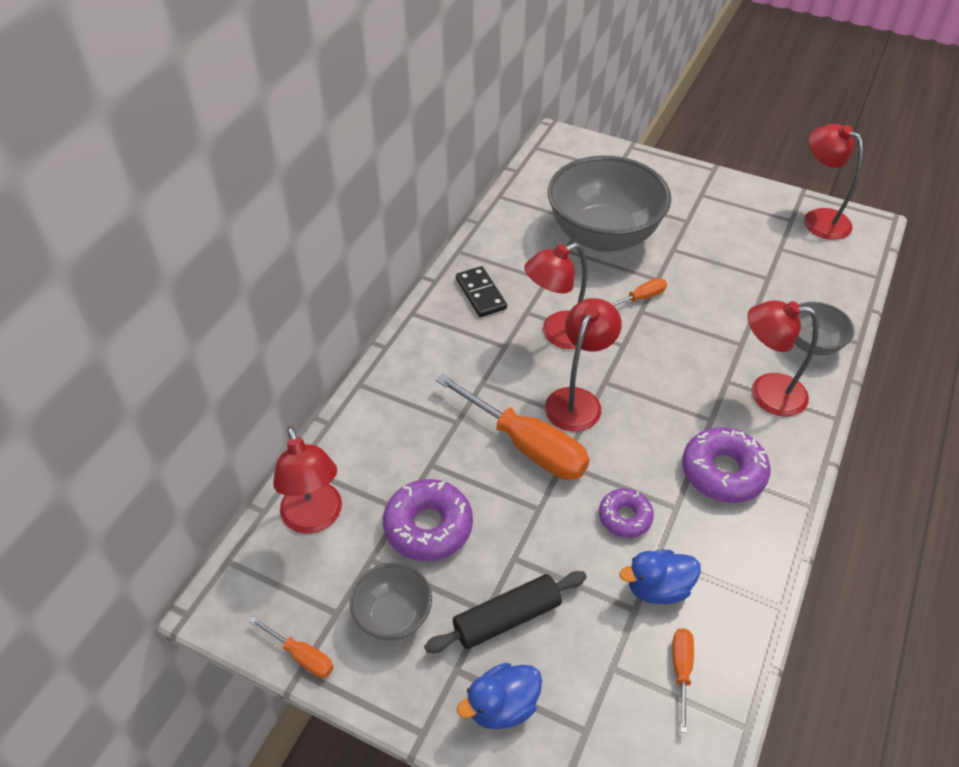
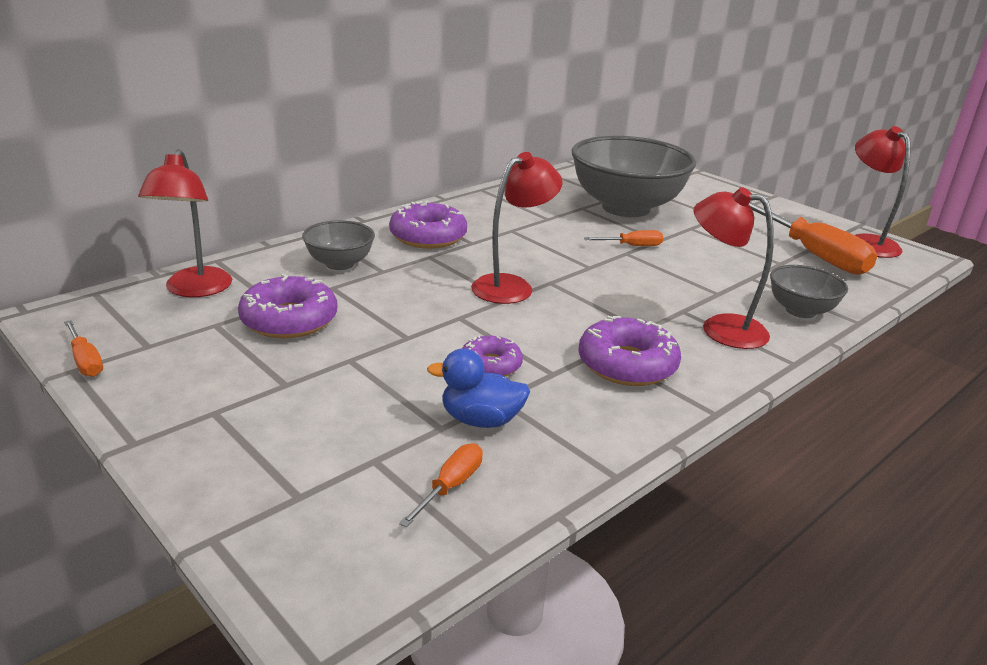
camera: 20 degrees right, 20 degrees down
grey bowl [349,563,432,641] -> grey bowl moved to [302,220,375,270]
black rolling pin [424,571,587,653] -> none
orange screwdriver [436,373,590,480] -> orange screwdriver moved to [749,202,877,275]
black domino [456,266,507,317] -> none
blue duck [457,663,542,730] -> none
red lamp [524,243,587,349] -> none
none -> purple donut [389,201,467,249]

